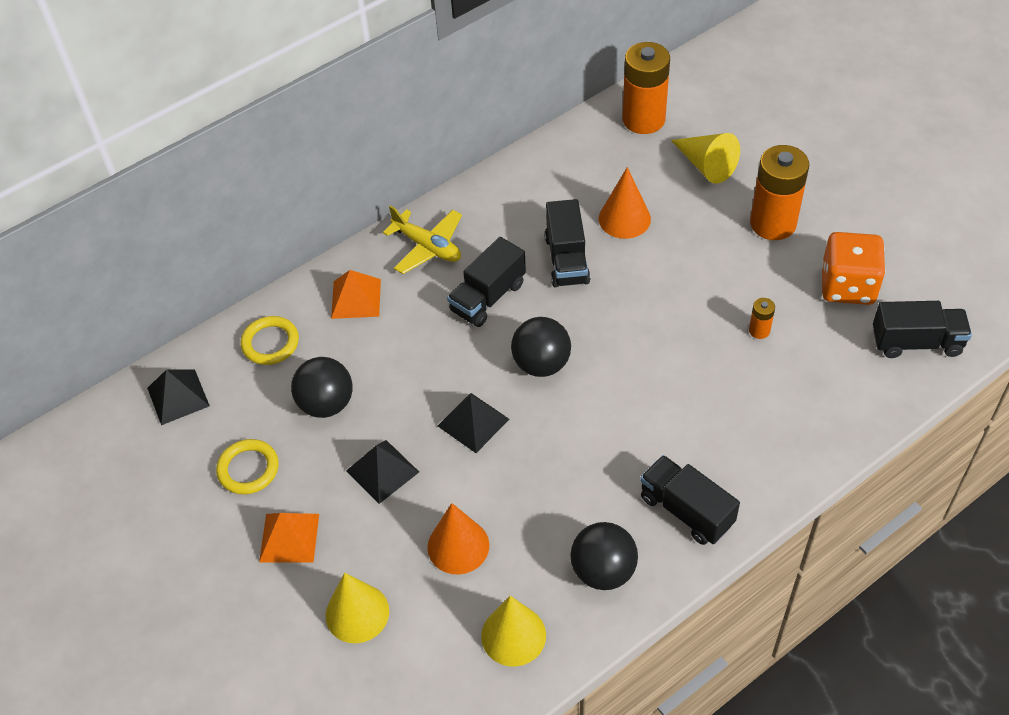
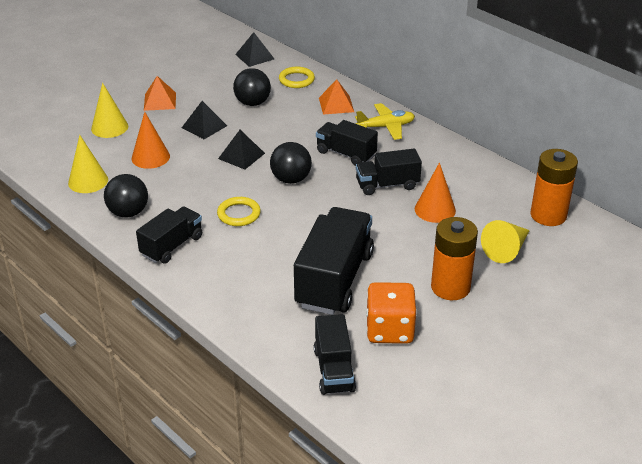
camera: 80 degrees right, 15 degrees down
yellow ring [216,439,279,494] -> yellow ring moved to [217,197,261,226]
yellow plane [383,205,462,274] -> yellow plane turned 135 degrees counterclockwise [355,103,415,140]
orange battery [749,298,775,339] -> black truck [294,207,374,315]

